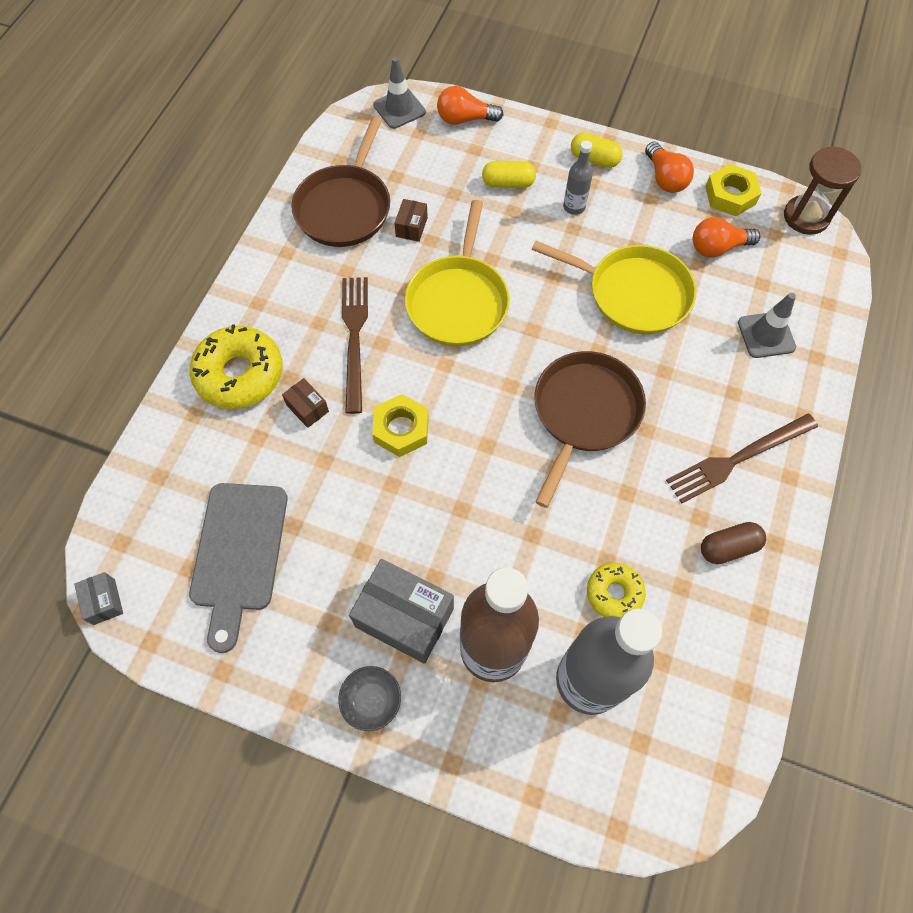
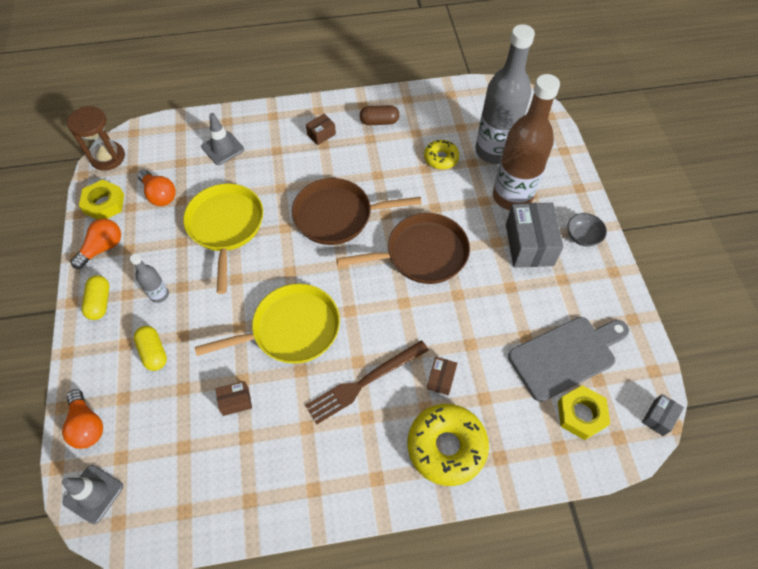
camera: 120 degrees left, 5 degrees down
brown pan [291,116,390,247] -> brown pan moved to [336,213,470,284]
yellow nut [372,394,429,457] -> yellow nut moved to [558,385,610,440]
brown fork [666,414,818,503] -> brown box [306,114,336,145]
brown capsule [701,522,766,564] -> brown capsule turned 45 degrees counterclockwise [360,105,400,125]

